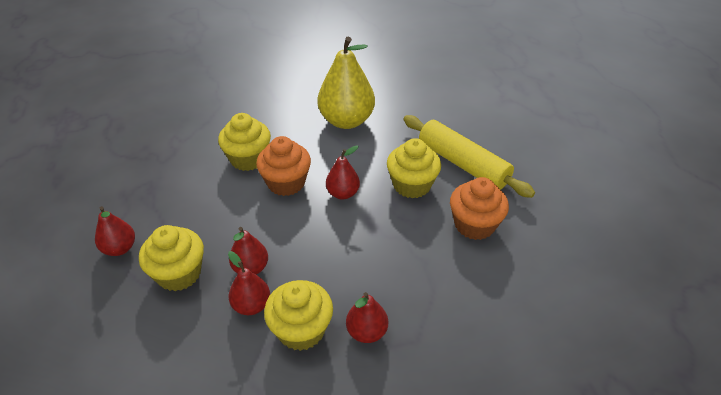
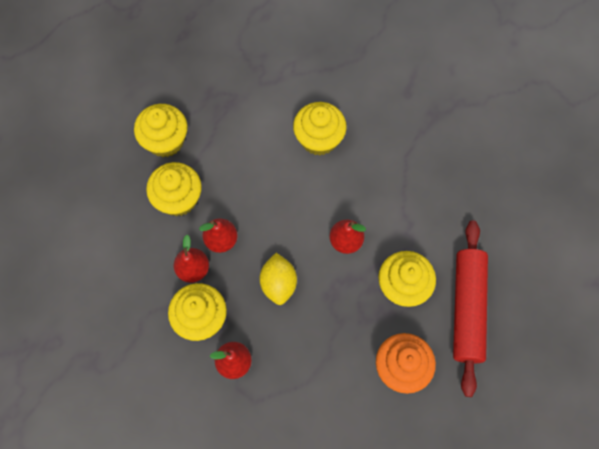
camera: 50 degrees right, 25 degrees up
red pear [95,206,135,256] -> yellow cupcake [134,104,188,157]
orange cupcake [256,136,311,196] -> none
yellow pear [317,36,375,129] -> none
yellow rolling pin [403,115,535,198] -> red rolling pin [453,221,488,397]
none -> yellow lemon [260,253,297,305]

